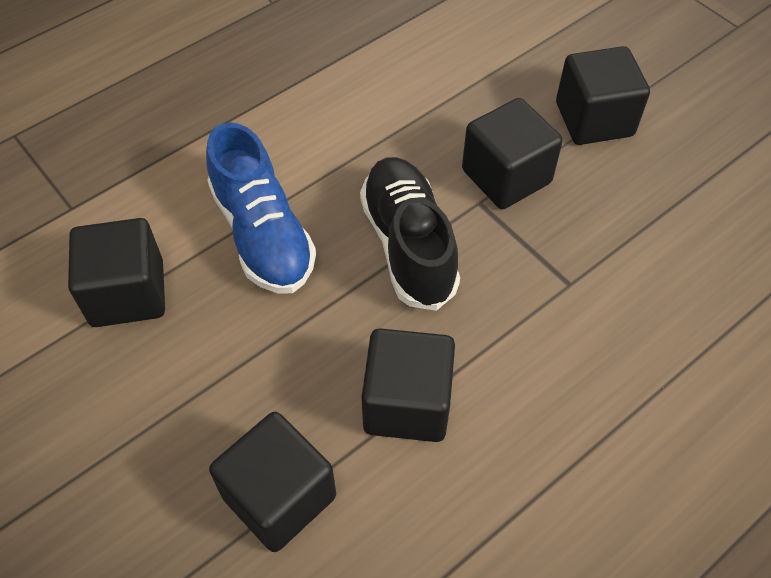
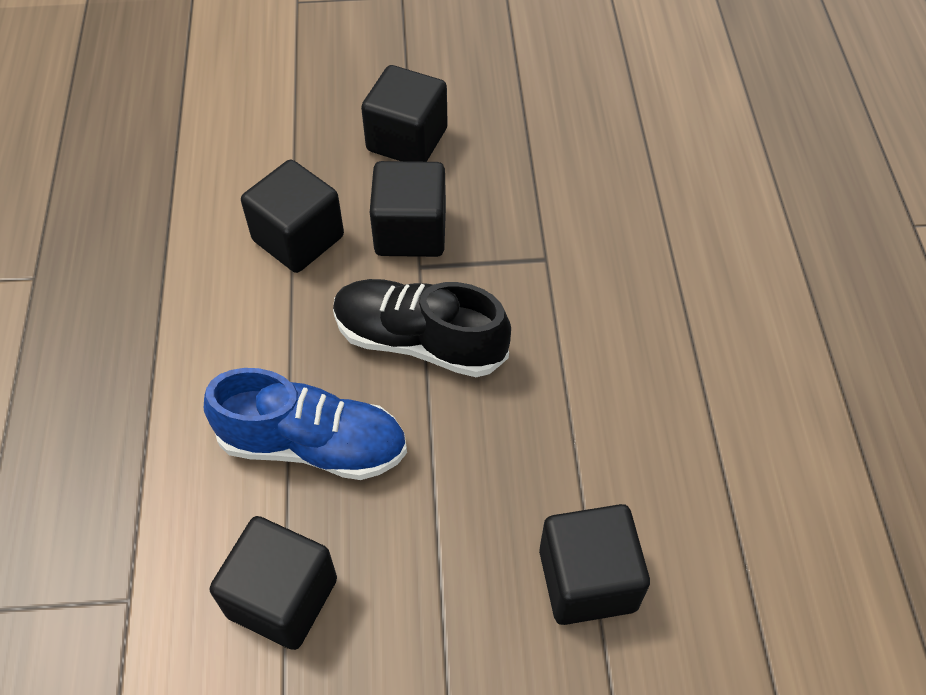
camera: 55 degrees left, 0 degrees up
black cube [361,328,455,442] -> black cube moved to [241,160,344,273]

